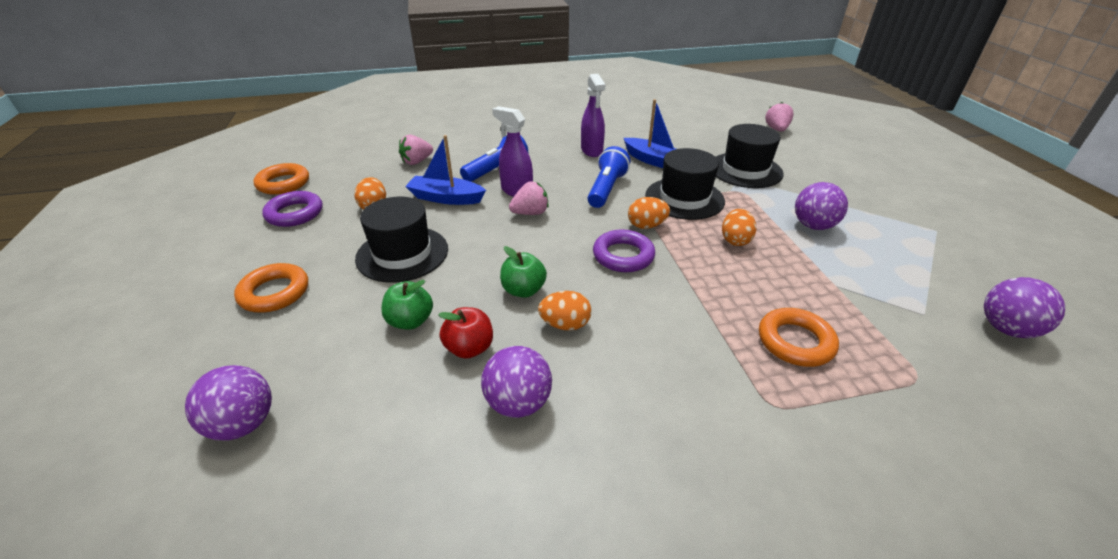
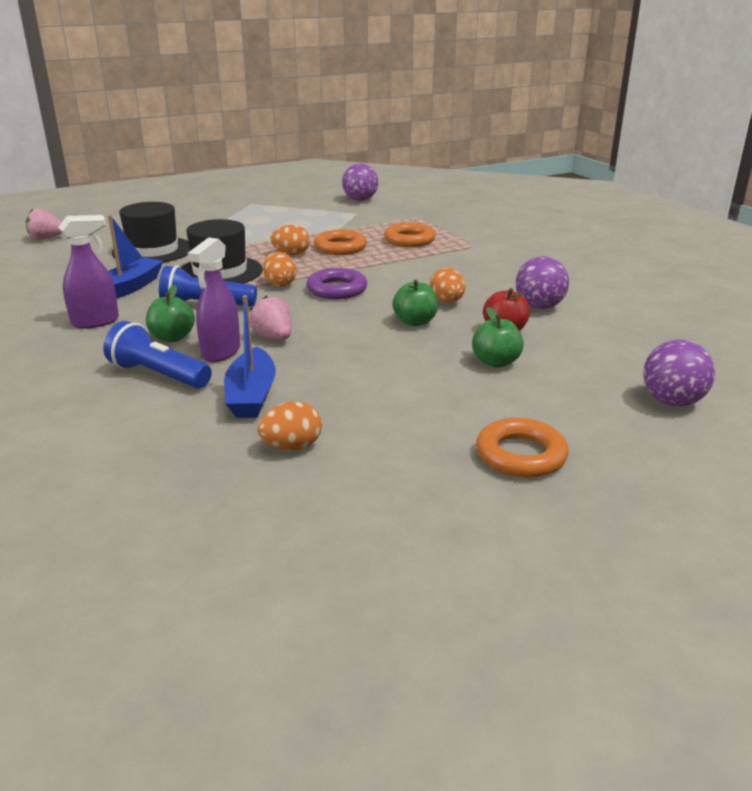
camera: 105 degrees left, 10 degrees down
orange ring [254,163,309,195] -> orange ring moved to [314,229,367,255]
purple ring [262,191,323,227] -> none
black hat [355,197,448,283] -> none
pink strawberry [399,135,433,165] -> none
purple ball [795,182,848,230] -> none
none -> green apple [146,285,195,342]

